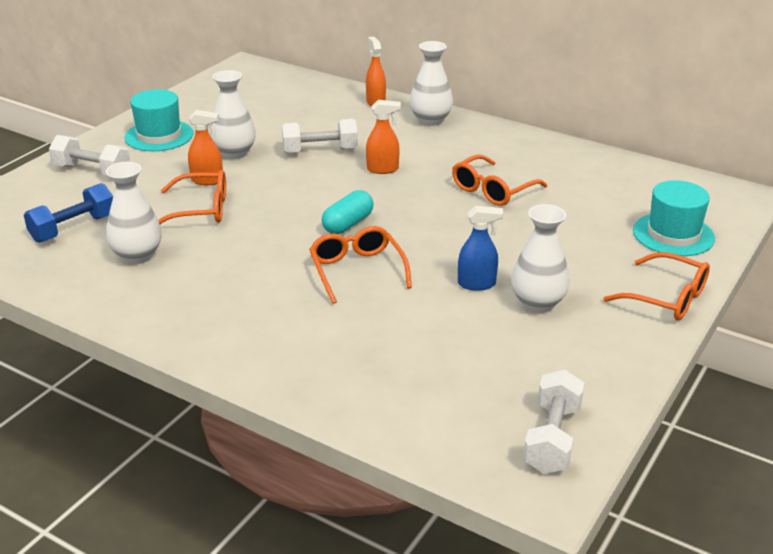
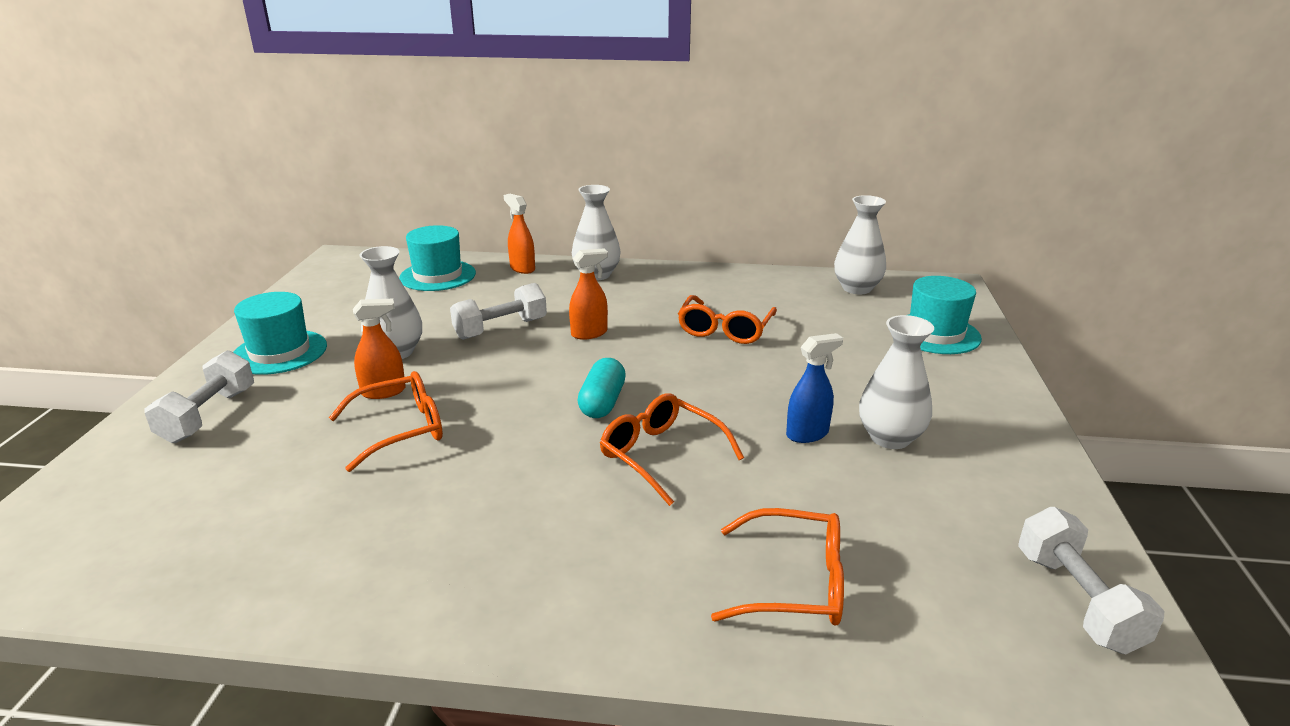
camera: 25 degrees left, 5 degrees down
blue dumbbell [24,183,113,243] -> none
white dumbbell [49,135,130,176] -> white dumbbell turned 75 degrees counterclockwise [144,350,254,443]
white vase [106,162,162,264] -> white vase moved to [834,195,886,294]
orange glasses [603,252,710,321] -> orange glasses moved to [711,508,844,626]
none -> turquoise hat [399,225,476,291]

